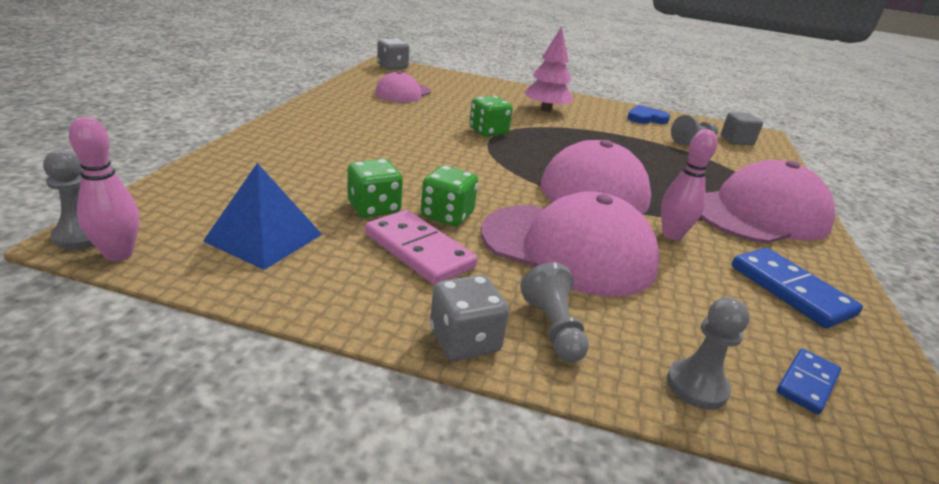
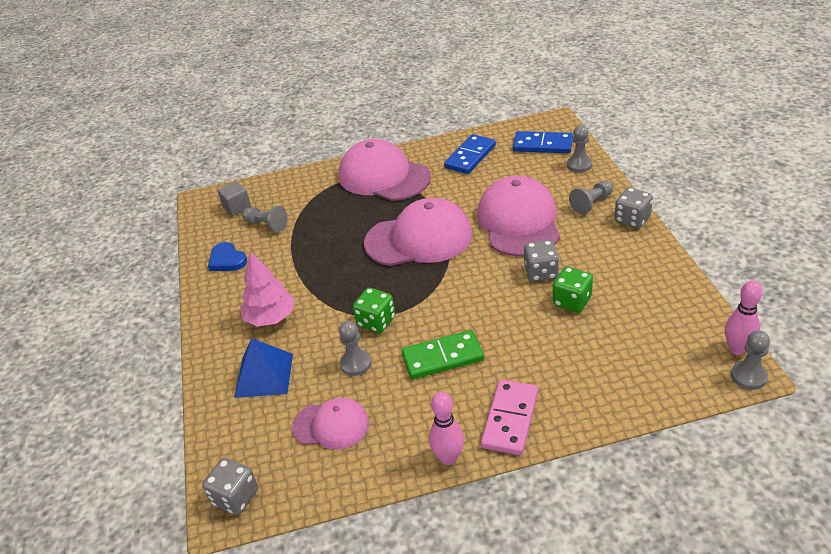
camera: 110 degrees left, 10 degrees up
blue pyramid [203,163,322,270] -> blue pyramid moved to [234,338,293,398]
pink domino [365,210,478,285] -> pink domino moved to [481,380,538,455]
green dice [421,166,478,226] -> grey dice [524,240,559,282]
pink bowling pin [661,129,717,240] -> pink bowling pin moved to [429,391,464,465]
blue domino [777,348,841,414] -> blue domino [513,131,573,153], size x1.69
none -> grey pawn [339,321,371,376]
none -> green domino [402,330,484,379]

